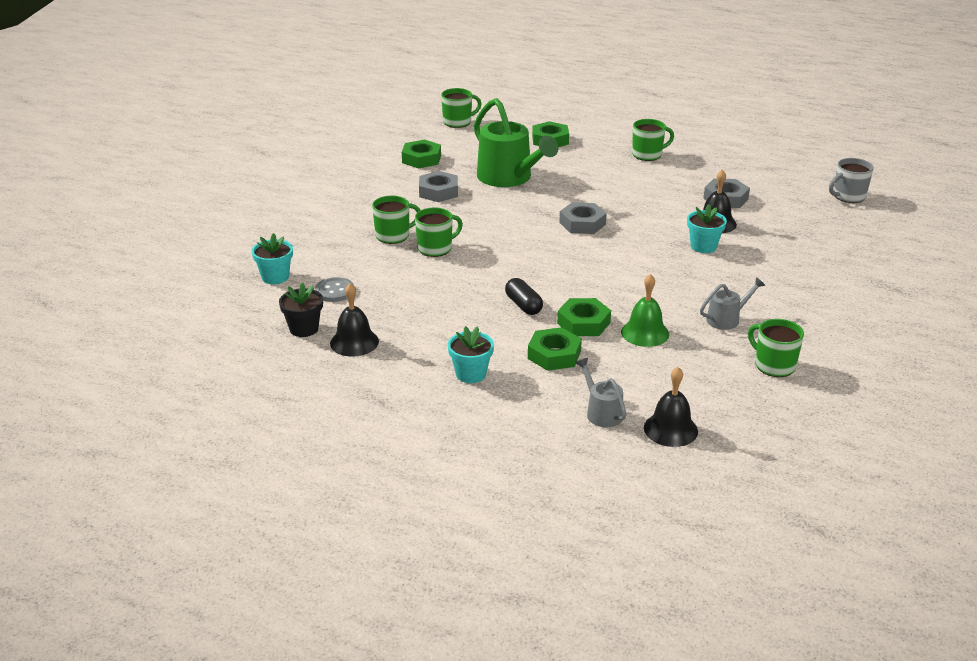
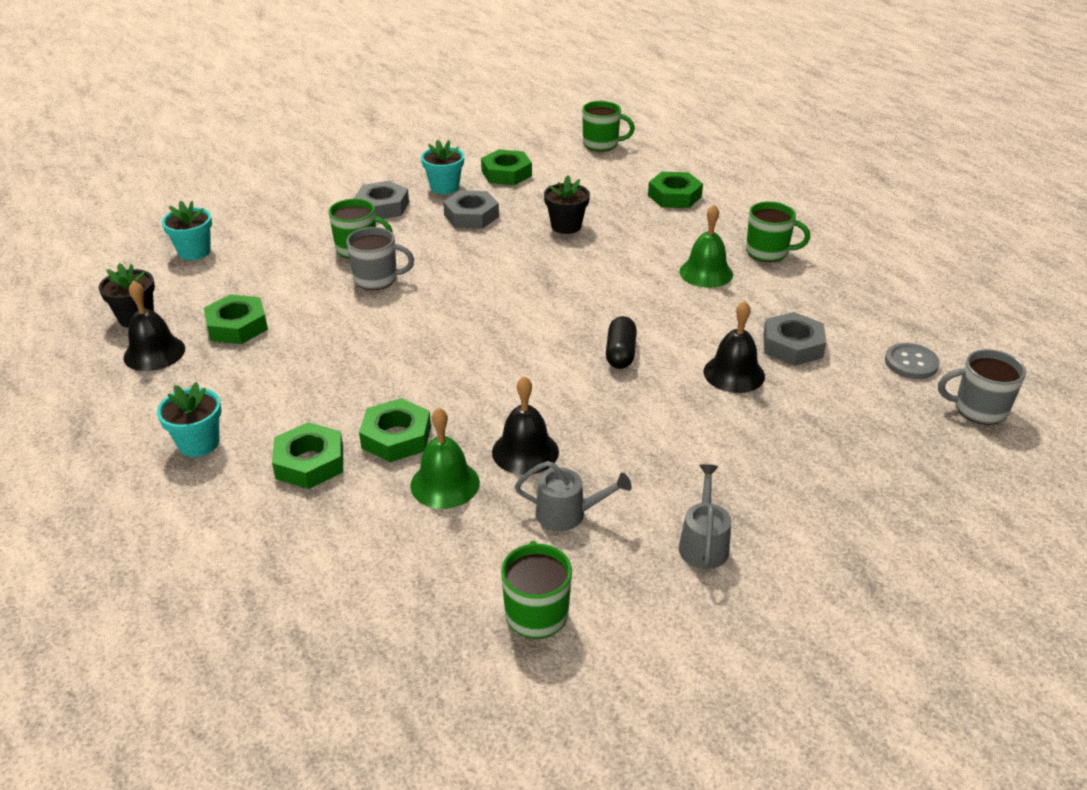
camera: 35 degrees right, 5 degrees up
grey button [315,277,354,302] -> grey button moved to [885,343,940,379]
green mug [415,208,463,257] -> grey mug [346,227,414,290]
green watering can [474,98,558,187] -> black flower pot [544,175,590,234]
black capsule [505,278,543,315] -> black capsule moved to [606,316,637,369]
grey nut [559,202,607,234] -> grey nut moved to [354,181,409,219]
grey watering can [576,358,626,428] -> grey watering can moved to [679,464,731,569]
black bell [644,367,698,447] -> black bell moved to [492,376,559,475]
turquoise flower pot [687,204,727,253] -> turquoise flower pot moved to [421,140,464,194]
none -> green nut [204,294,268,344]
none -> green bell [679,205,733,288]

